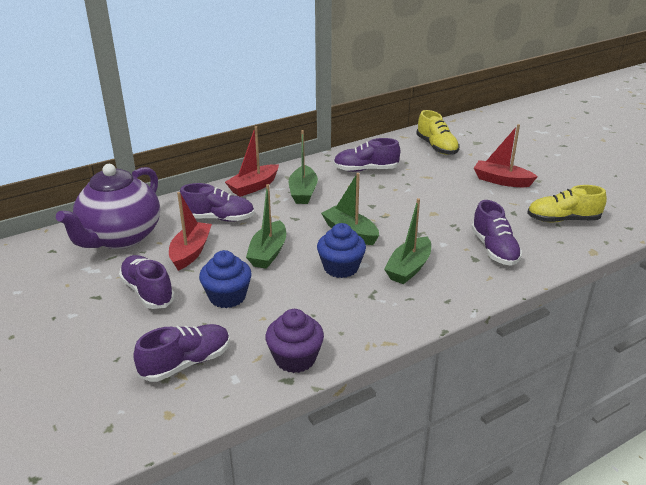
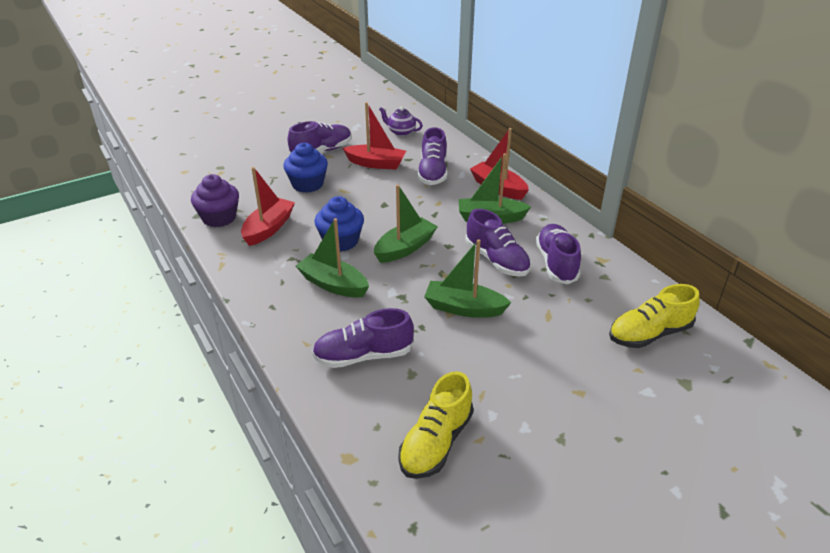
camera: 90 degrees right, 5 degrees up
purple teapot [56,164,160,249] -> purple teapot [379,107,423,136], size x0.40
purple shoe [133,324,230,382] -> purple shoe moved to [465,209,531,277]
green boat [246,184,286,269] -> green boat moved to [424,239,511,318]
red boat [474,124,538,187] -> red boat moved to [241,167,295,246]
yellow shoe [527,185,607,222] -> yellow shoe turned 150 degrees counterclockwise [398,371,473,479]

